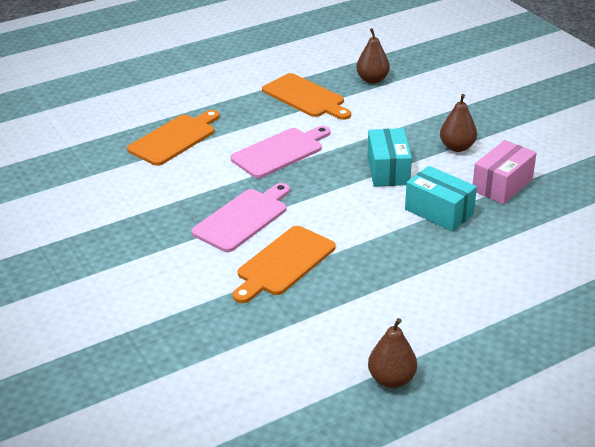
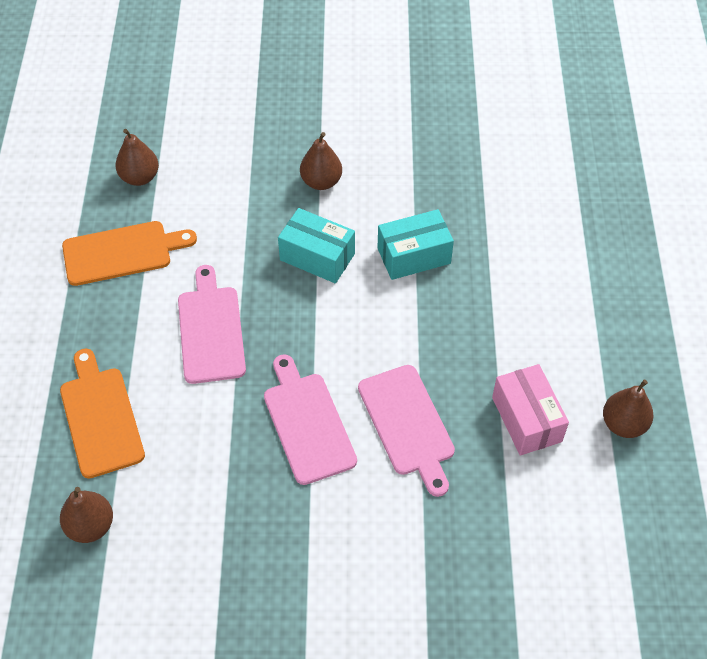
camera: 60 degrees left, 20 degrees up
orange cutting board [233,226,336,303] -> pink cutting board [358,365,455,497]
pink box [473,140,537,204] -> pink box moved to [492,364,569,456]
none -> brown pear [60,487,113,543]

